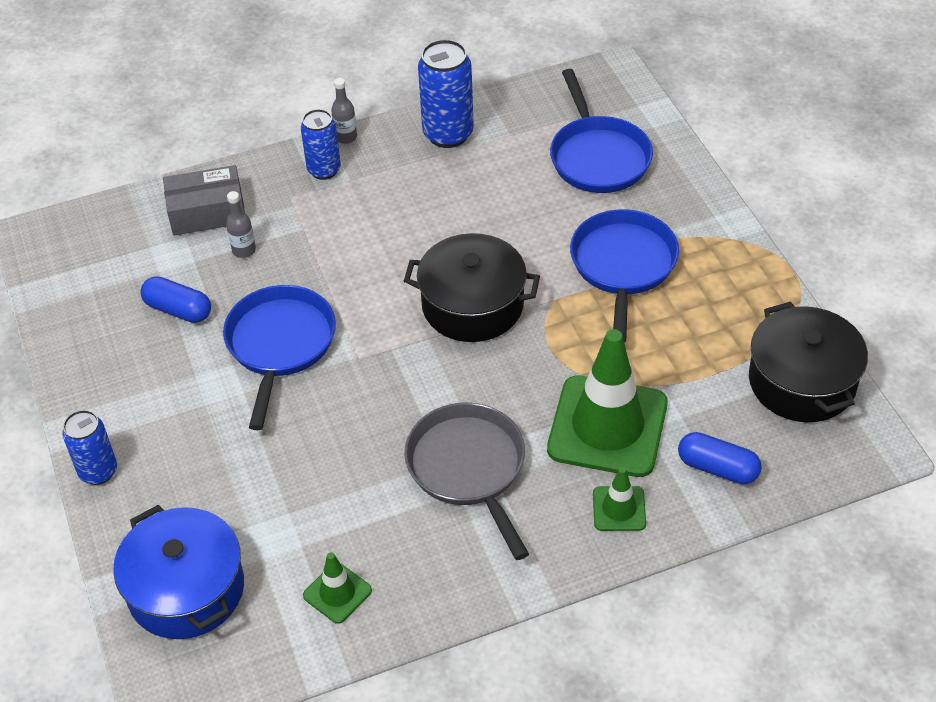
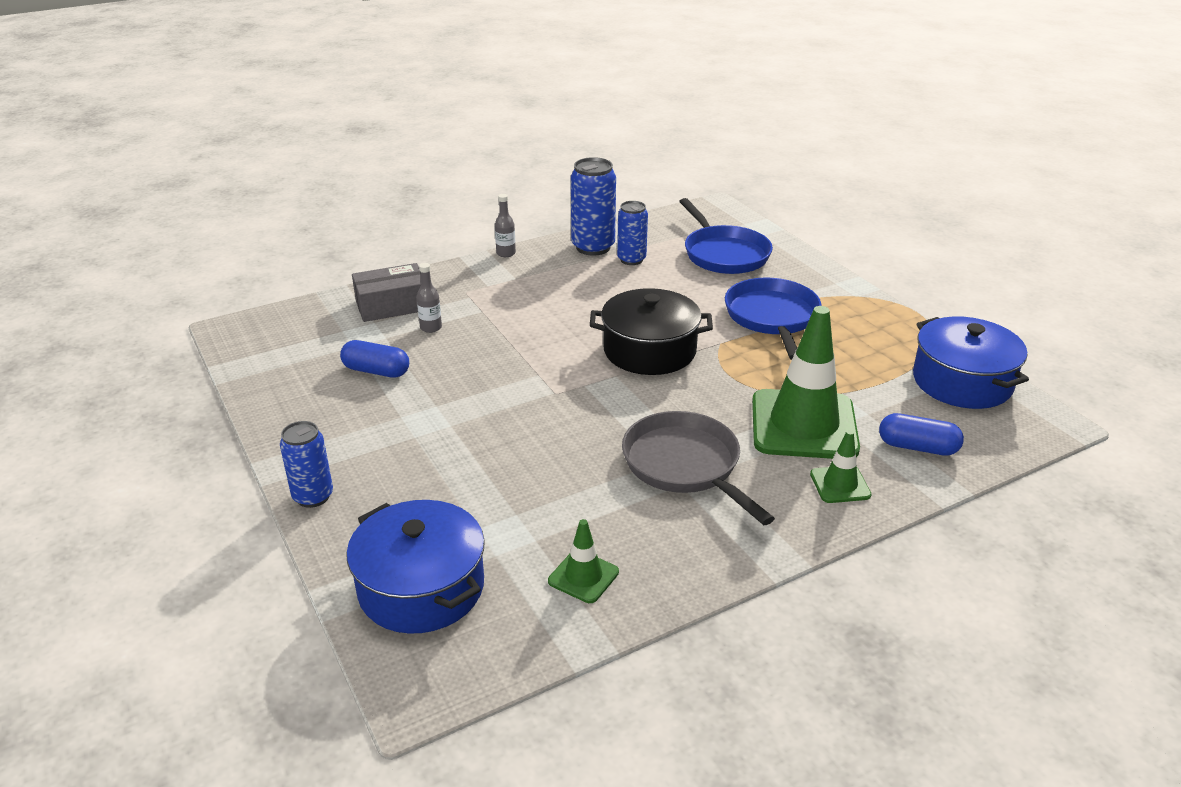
camera: 10 degrees left, 15 degrees down
blue pan [223,285,336,430] -> none
blue can [301,109,341,180] -> blue can moved to [617,201,648,265]
black pot [749,302,868,422] -> blue pot [913,316,1029,409]

